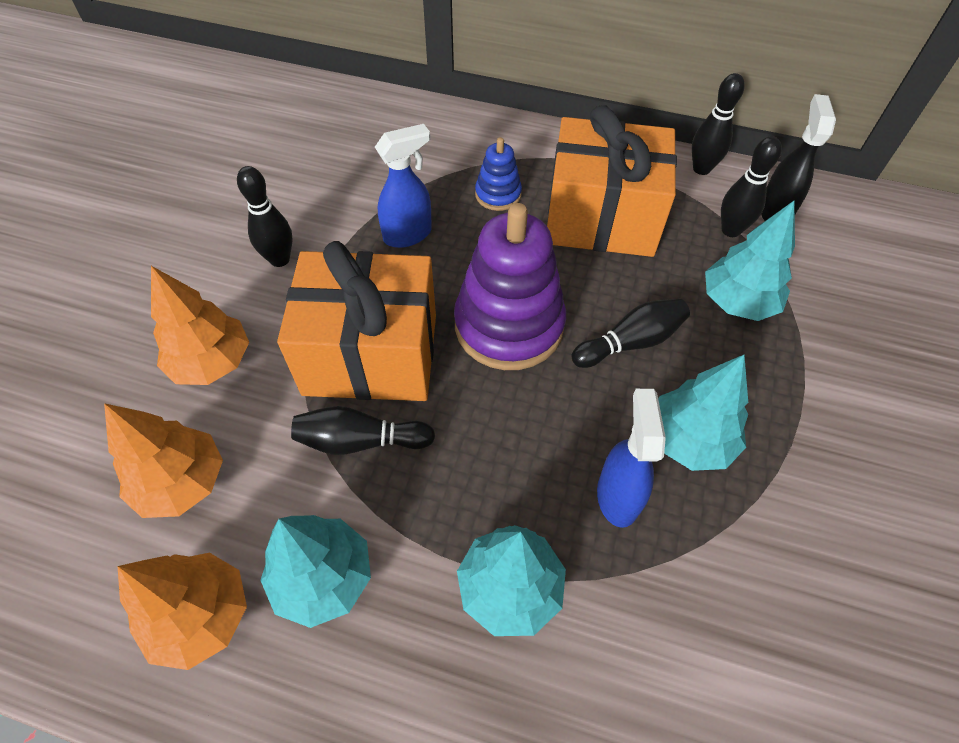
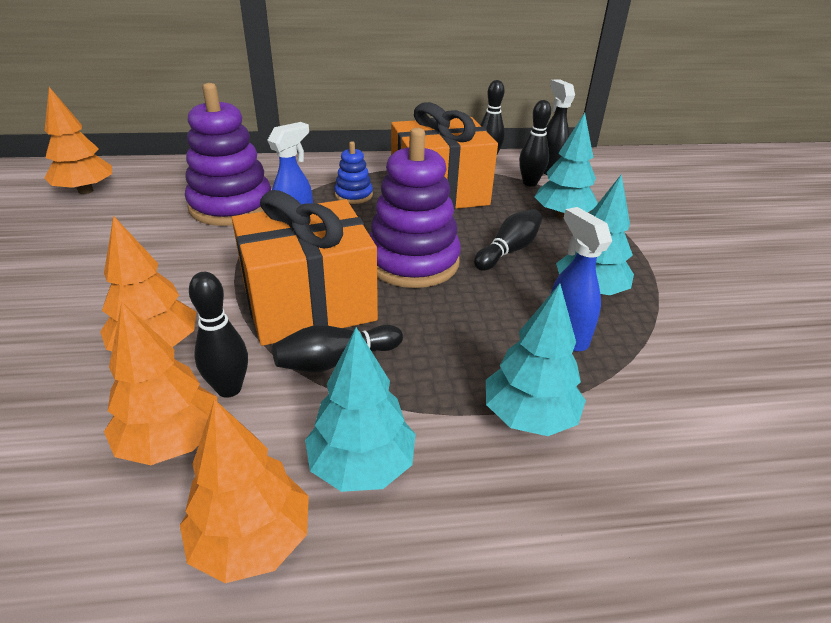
camera: 25 degrees left, 20 degrees down
black bowling pin [237,166,293,267] -> black bowling pin moved to [189,272,248,398]
none -> orange tree [44,87,112,194]
none -> purple stacking toy [185,83,271,226]

